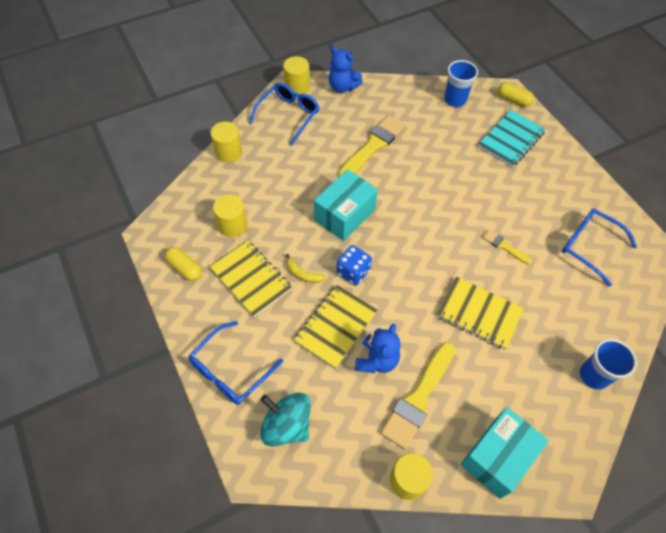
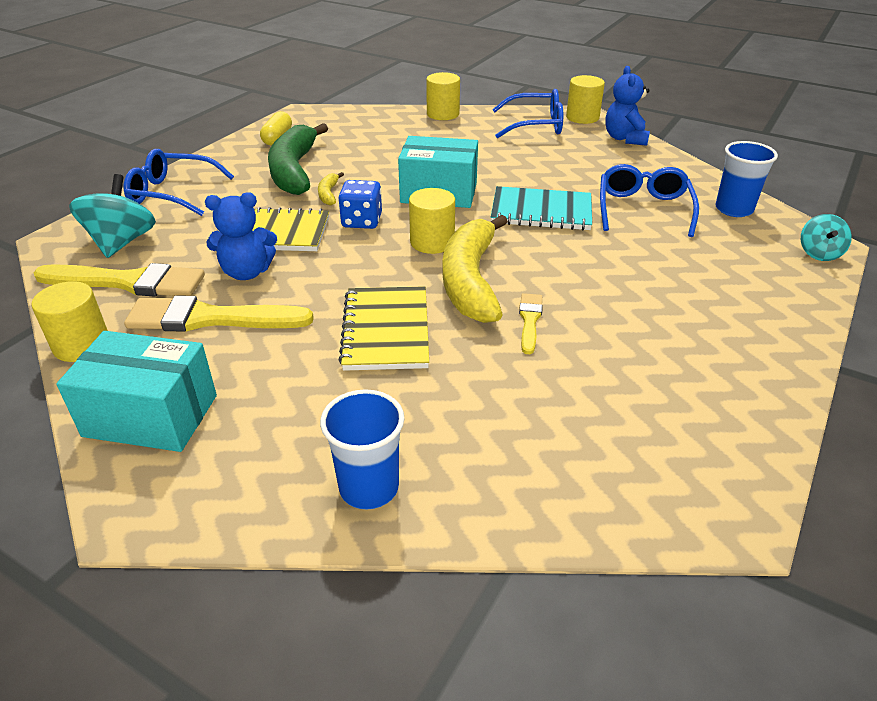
camera: 60 degrees right, 20 degrees down
yellow notebook [210,241,292,317] -> green banana [268,123,328,195]
yellow cylinder [213,194,247,237] -> yellow cylinder moved to [409,188,455,254]
yellow brush [338,115,405,176] -> yellow brush moved to [34,263,205,297]
turquoise notebook [478,110,546,167] -> turquoise notebook moved to [491,186,592,231]
yellow capsule [498,82,534,107] -> turquoise spinning top [801,214,852,261]
blue glasses [562,209,637,286] -> blue glasses moved to [600,164,699,237]
none -> yellow banana [442,215,508,323]

